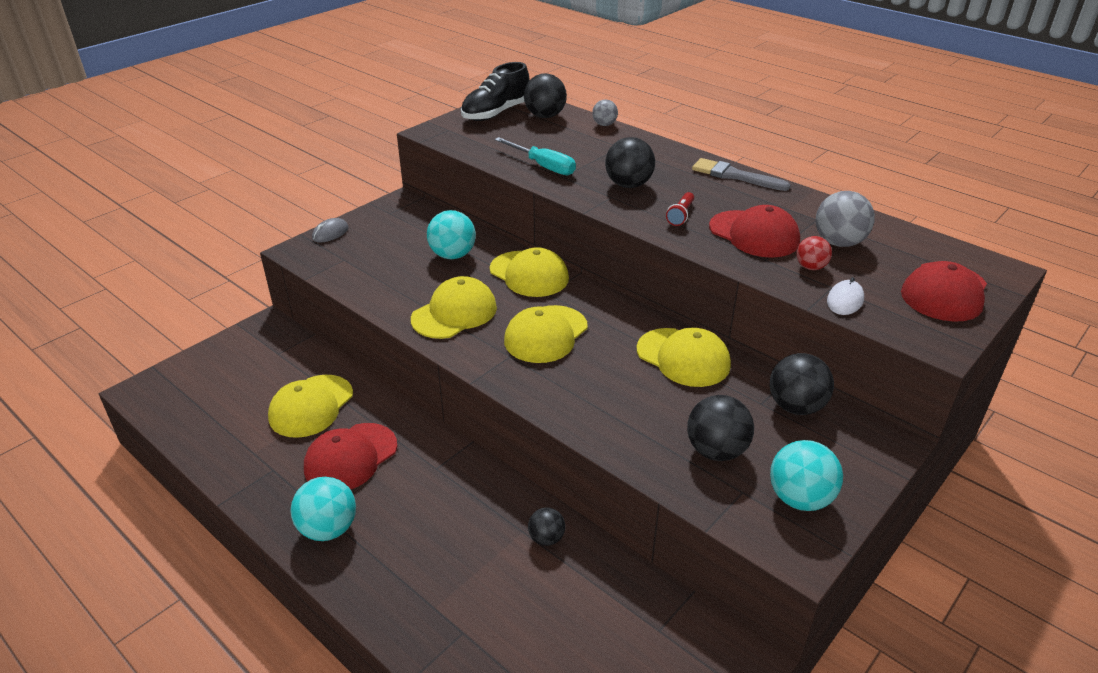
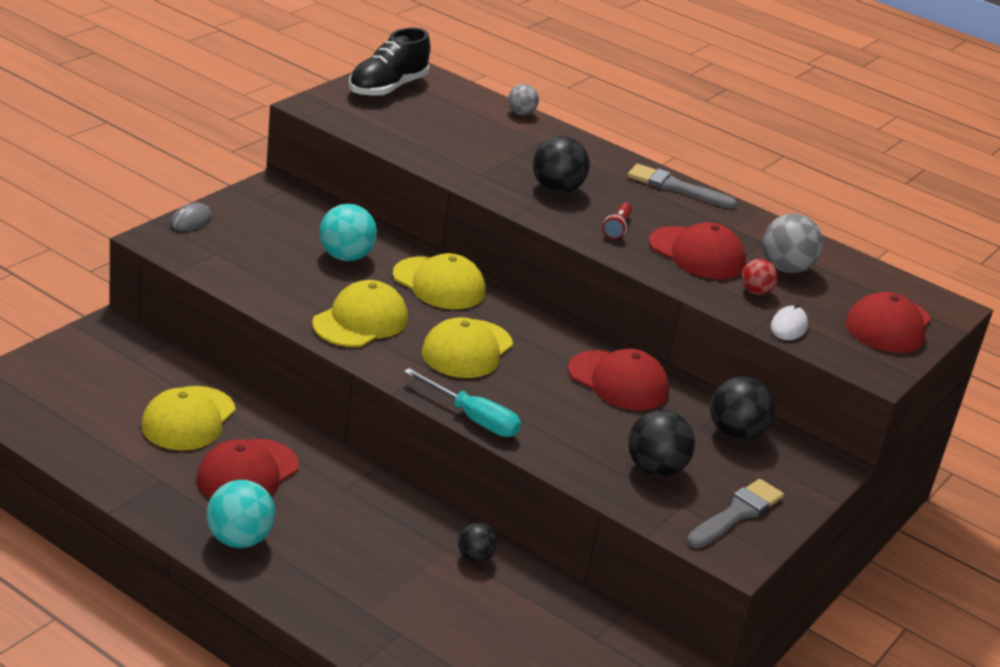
camera: 10 degrees left, 5 degrees down
turquoise screwdriver [495,137,576,175] -> turquoise screwdriver moved to [404,368,521,437]
black ball [524,73,567,118] -> none
yellow cap [637,328,731,387] -> red cap [568,349,669,410]
turquoise ball [770,440,843,511] -> grey brush [687,479,784,548]

